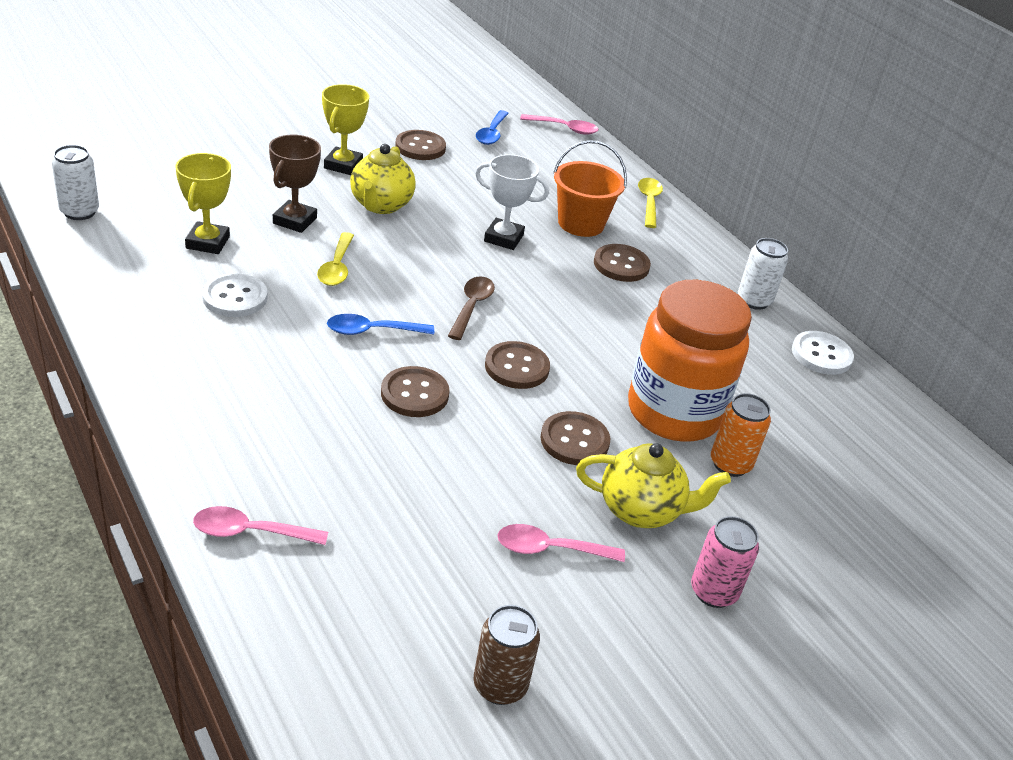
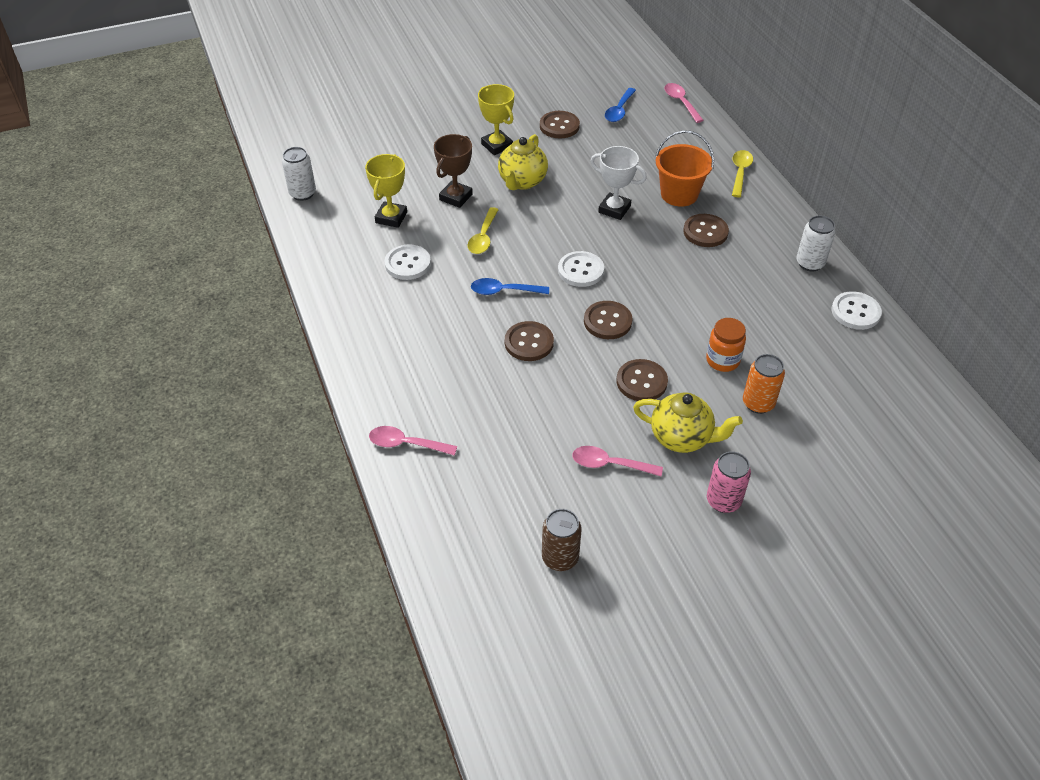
camera: 15 degrees right, 10 degrees up
yellow trophy [322,84,369,175] -> yellow trophy turned 60 degrees counterclockwise [478,84,514,155]
brown spoon [448,276,495,340] -> white button [558,251,604,287]
pink spoon [520,114,599,135] -> pink spoon turned 135 degrees counterclockwise [664,83,704,123]
orange jar [628,280,752,442] -> orange jar [706,318,746,372], size x0.46

